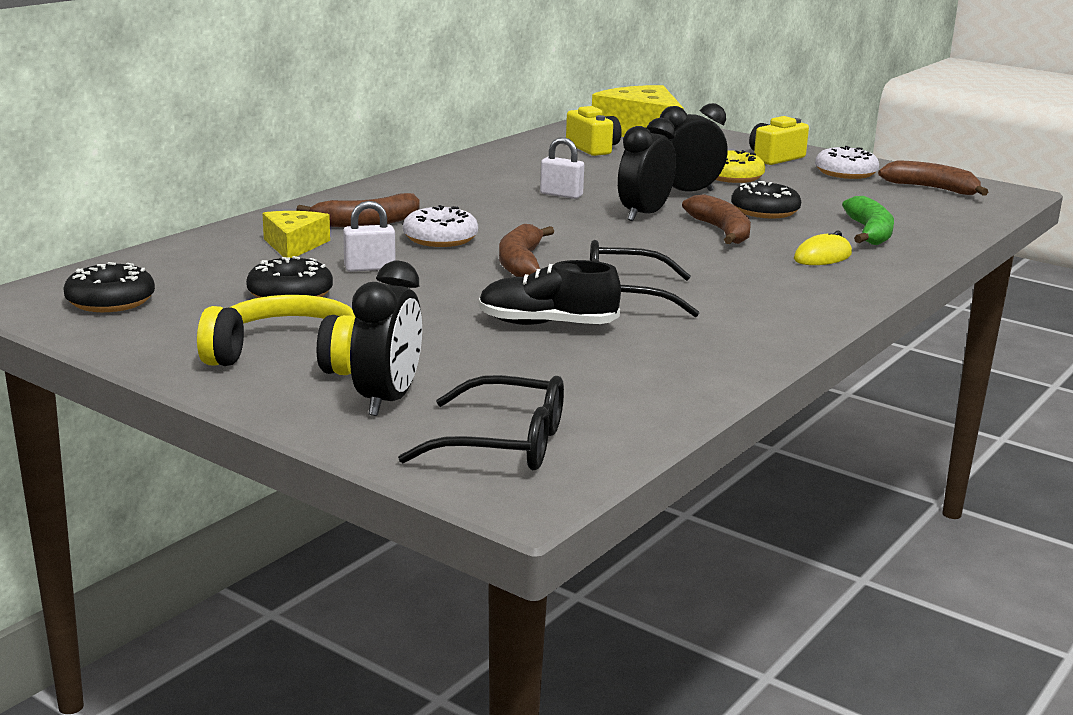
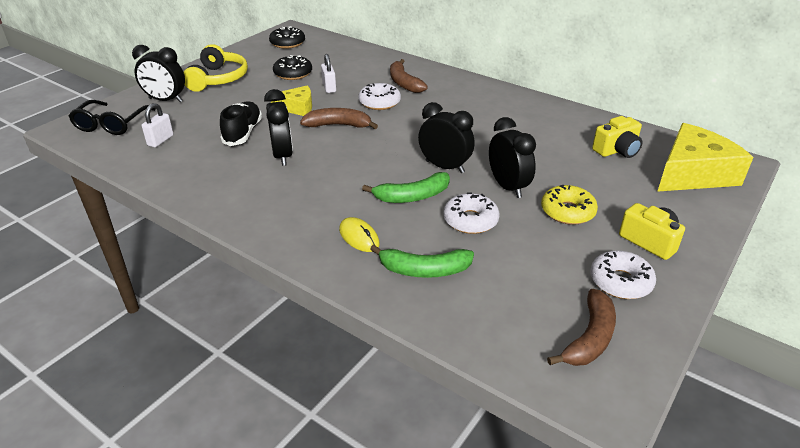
camera: 90 degrees right, 15 degrees up
yellow cheese [262,211,330,258] -> yellow cheese moved to [271,85,312,116]
white padlock [540,137,584,199] -> white padlock moved to [142,103,174,147]
black glasses [590,240,699,317] -> black clock [264,89,293,166]
brown banana [682,194,751,244] -> green banana [362,172,450,203]
black donut [731,181,801,218] -> white donut [443,193,500,234]

